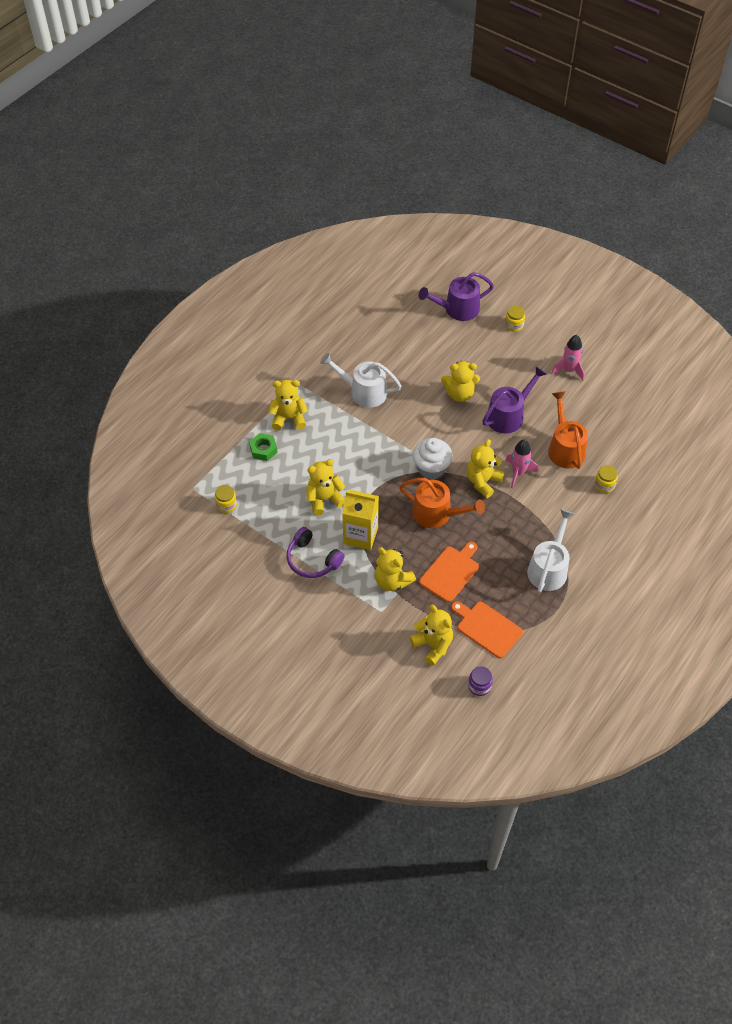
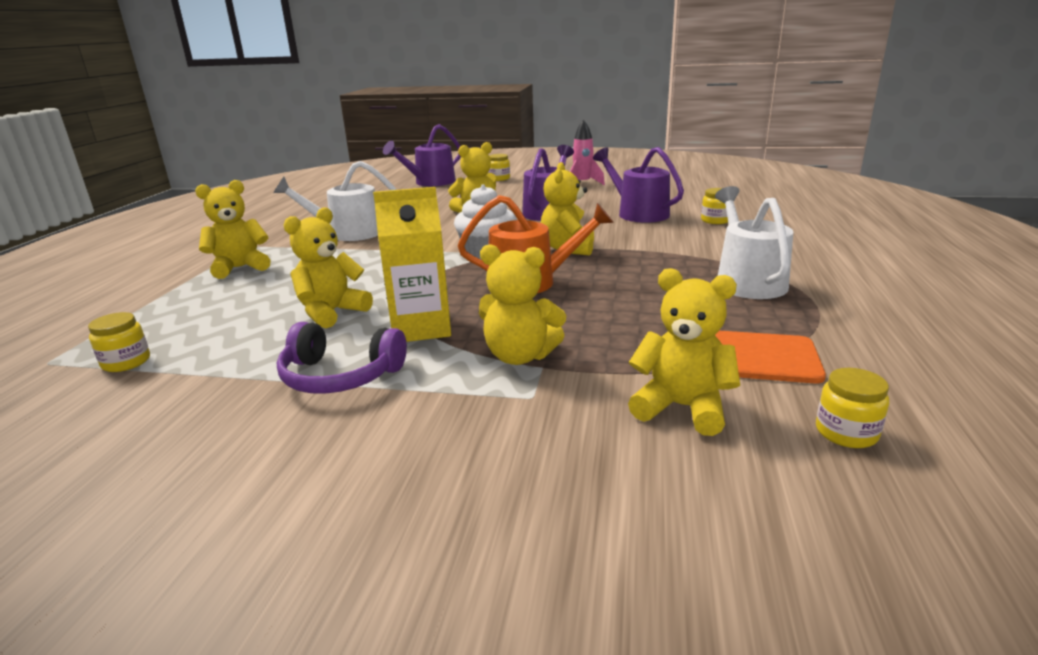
camera: 25 degrees left, 30 degrees down
green nut [249,433,278,461] -> none
orange cutting board [419,542,479,602] -> none
purple jar [468,666,493,696] -> yellow jar [816,368,889,448]
pink rocket [505,439,538,488] -> none
orange watering can [548,391,588,469] -> purple watering can [593,147,684,223]

